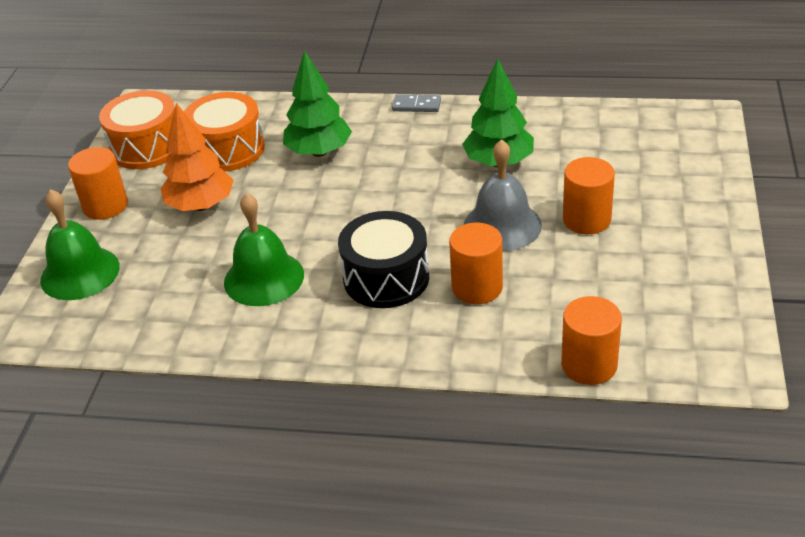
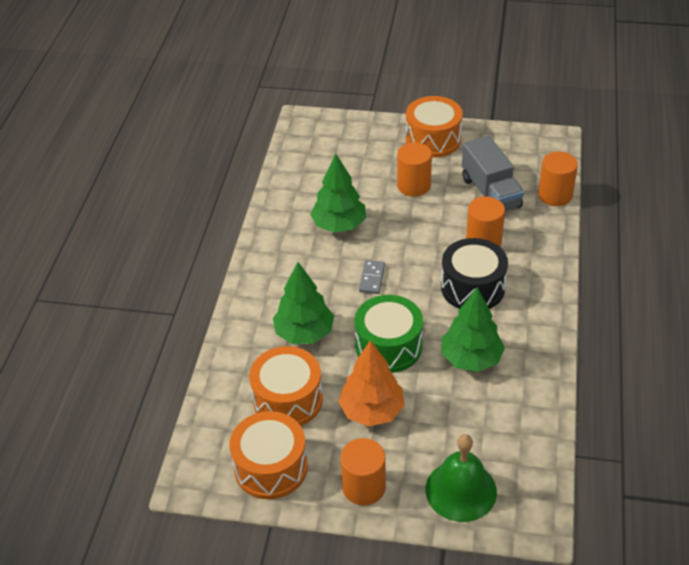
camera: 90 degrees left, 5 degrees up
green bell [224,193,304,306] -> green tree [442,287,505,372]
grey domino [392,94,441,112] -> grey domino moved to [359,260,385,294]
grey bell [464,139,542,251] -> none
none -> green drum [354,295,423,373]
none -> orange drum [406,96,463,158]
none -> grey truck [462,136,524,211]

